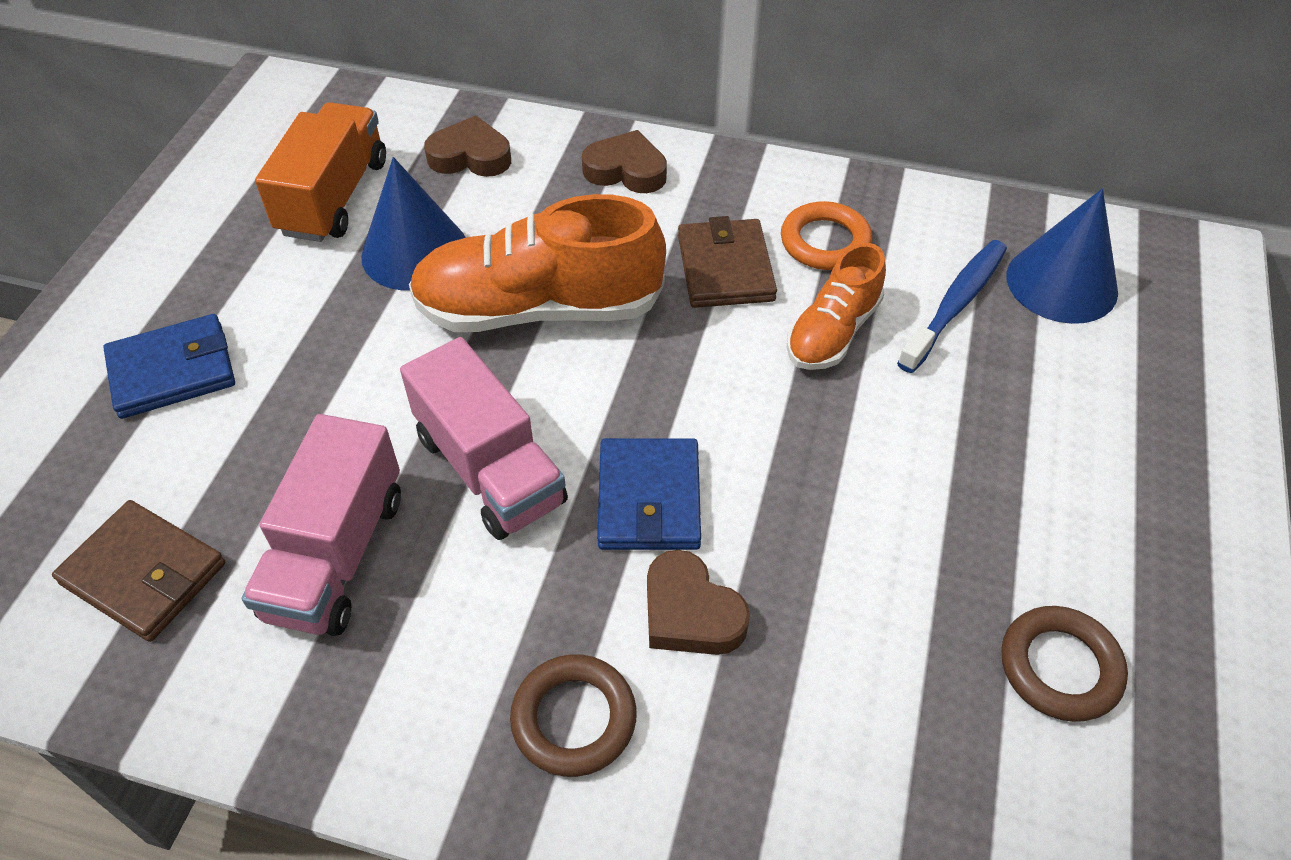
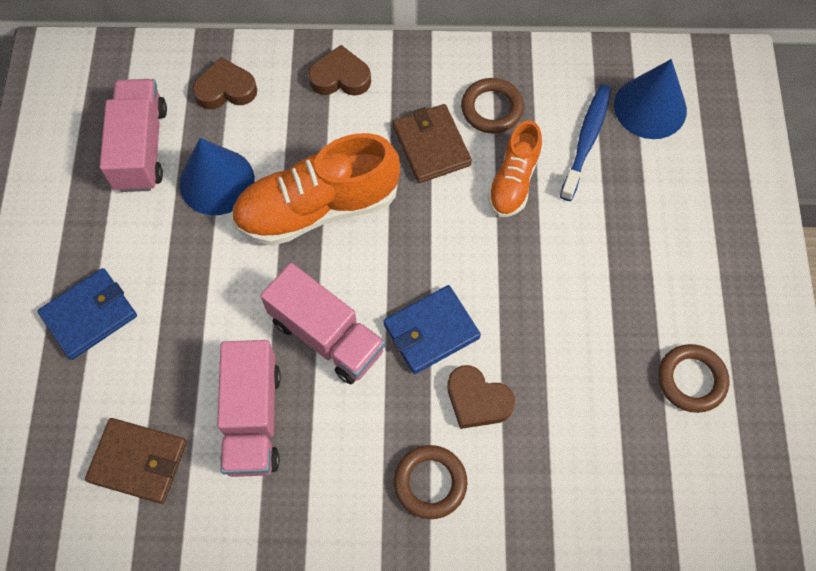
camera: 15 degrees left, 15 degrees up
orange truck [255,102,386,242] -> pink truck [100,79,167,192]
blue wallet [597,438,701,550] -> blue wallet turned 75 degrees clockwise [384,285,481,374]
orange ring [781,201,872,270] -> brown ring [461,78,524,134]

